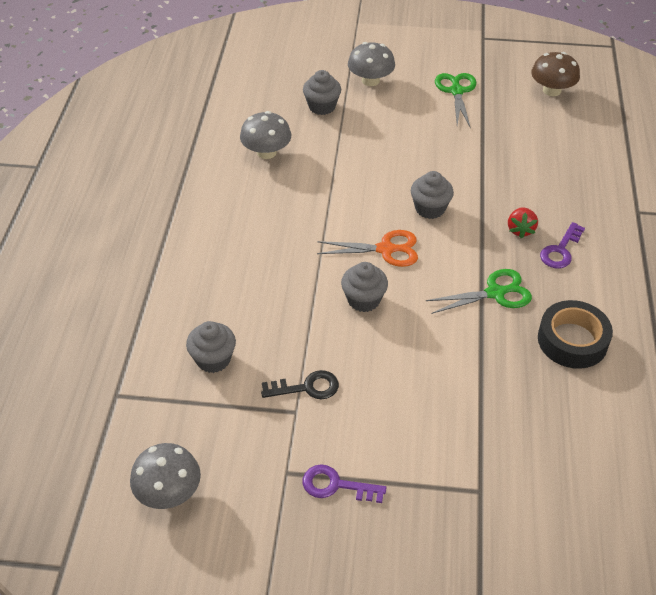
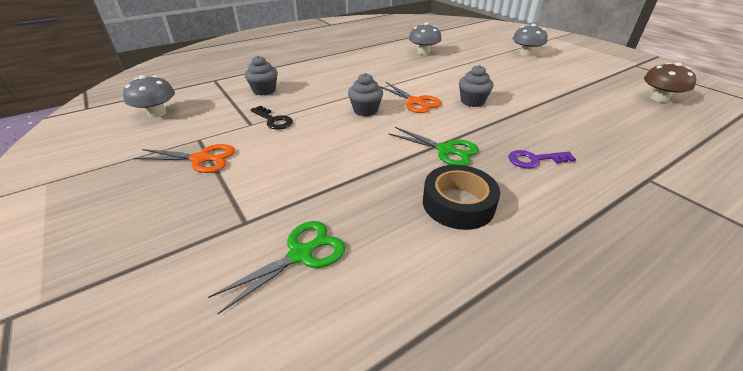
camera: 50 degrees right, 10 degrees down
grey cupcake [303,70,341,115] -> none
purple key [303,465,387,503] -> orange scissors [134,144,235,173]
green scissors [435,73,476,127] -> green scissors moved to [208,221,345,314]
red strawberry [508,207,538,238] -> none

